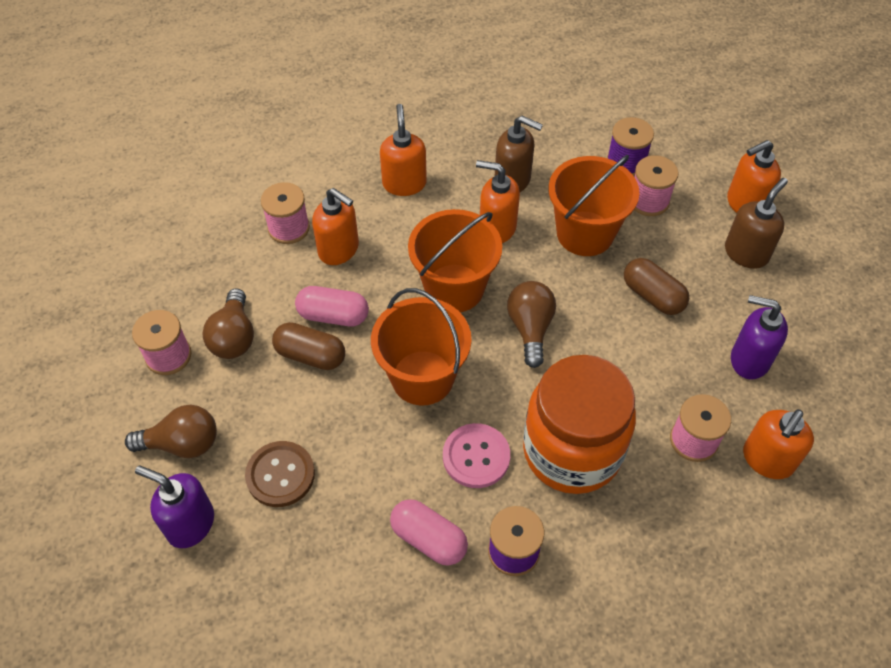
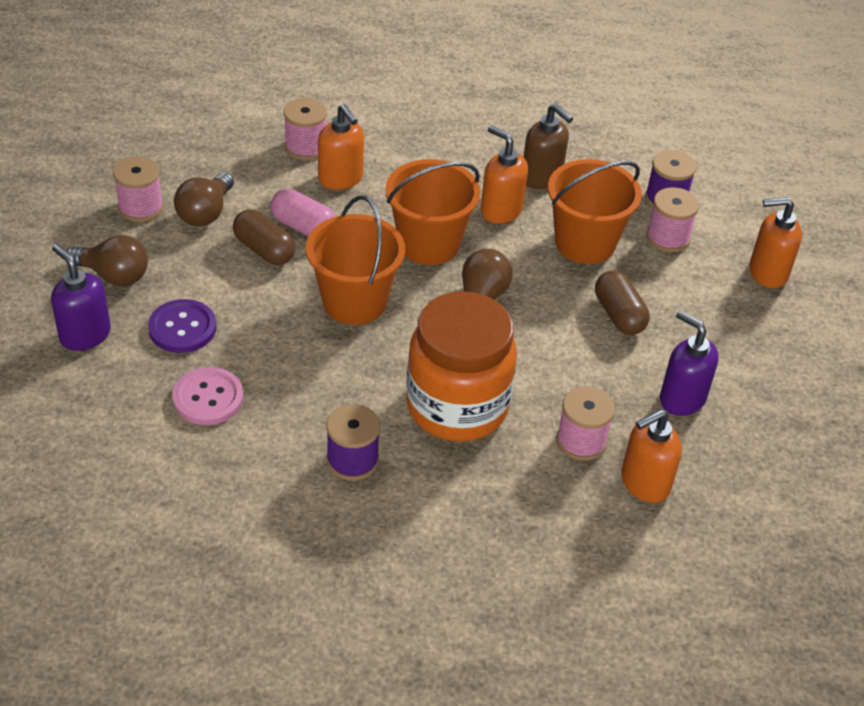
camera: 20 degrees right, 10 degrees down
brown button [245,441,315,507] -> purple button [148,299,216,353]
orange soap dispenser [380,104,427,196] -> none
pink capsule [390,499,468,566] -> none
pink button [443,423,510,488] -> pink button moved to [172,367,244,425]
brown soap dispenser [725,178,788,269] -> none

